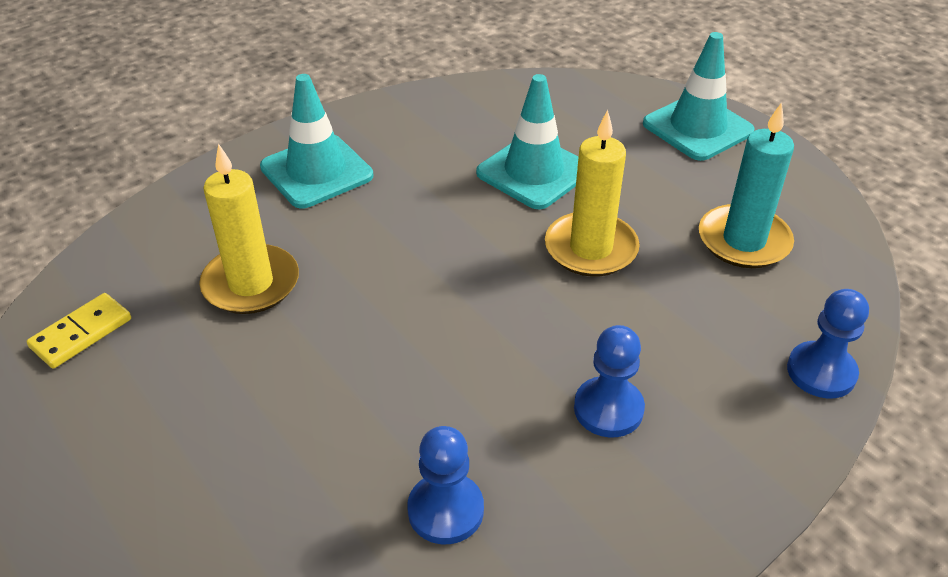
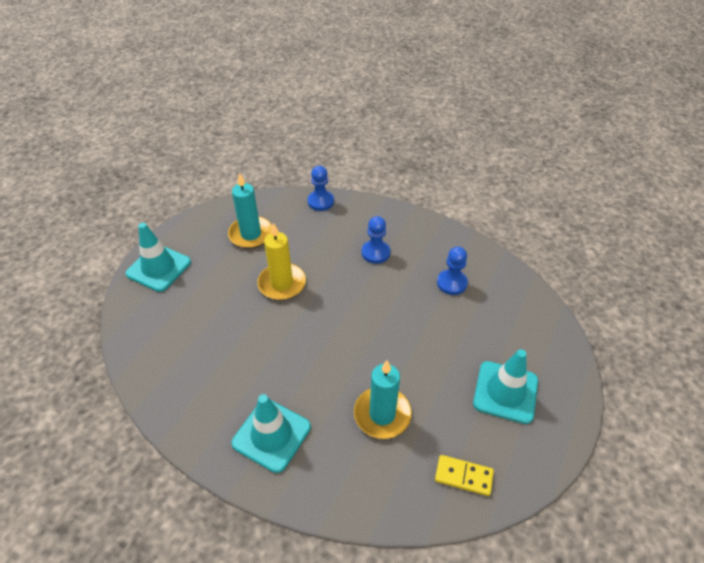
camera: 115 degrees left, 5 degrees up
yellow candle [199,143,299,314] -> turquoise candle [354,360,412,439]
turquoise traffic cone [476,74,579,209] -> turquoise traffic cone moved to [473,349,538,424]

